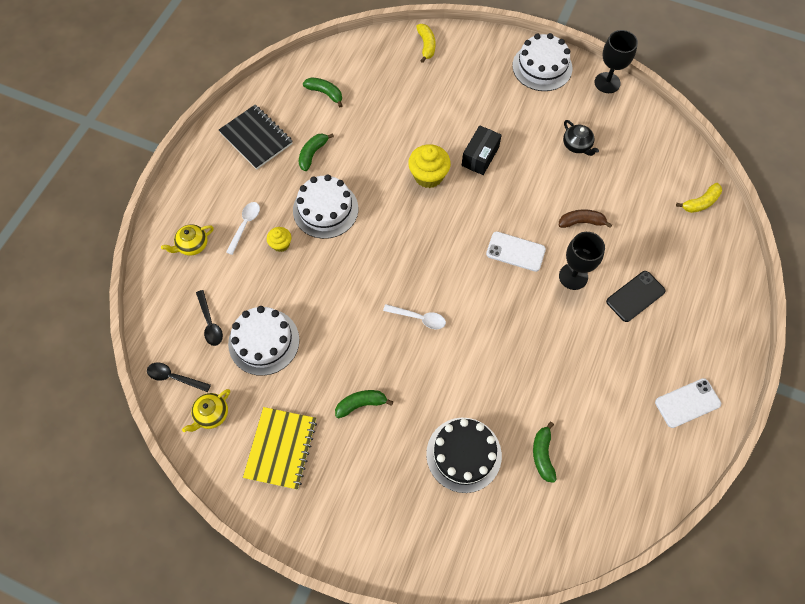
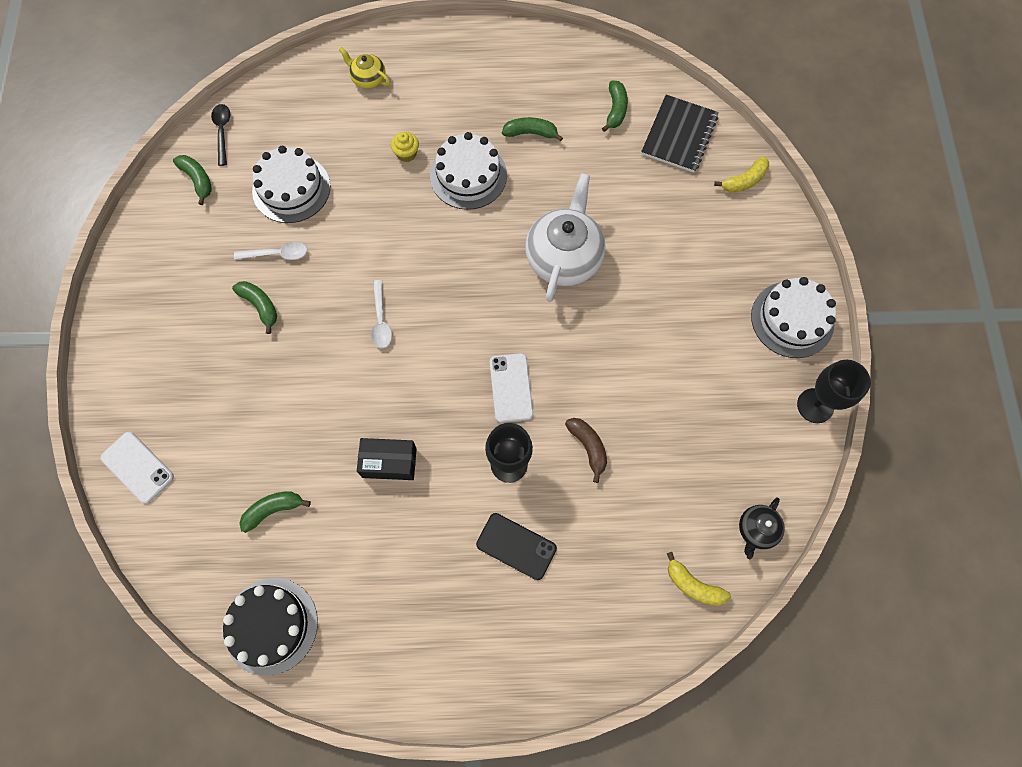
camera: 65 degrees right, 5 degrees up
yellow teapot [182,389,230,432] -> green banana [173,155,212,205]
black spoon [196,290,223,346] -> none
black notebook [219,105,293,170] -> black notebook moved to [641,95,719,173]
white spoon [226,202,260,255] -> white spoon moved to [234,242,307,260]
yellow notebook [243,407,317,490] -> none
yellow cupcake [408,144,451,188] -> white teapot [525,173,606,302]
black cake [426,418,502,493] -> black cake moved to [223,578,318,676]
black box [461,125,502,175] -> black box moved to [357,438,417,480]
black teapot [563,120,599,156] -> black teapot moved to [739,497,785,559]
white phone [655,378,721,428] -> white phone moved to [101,432,174,503]

